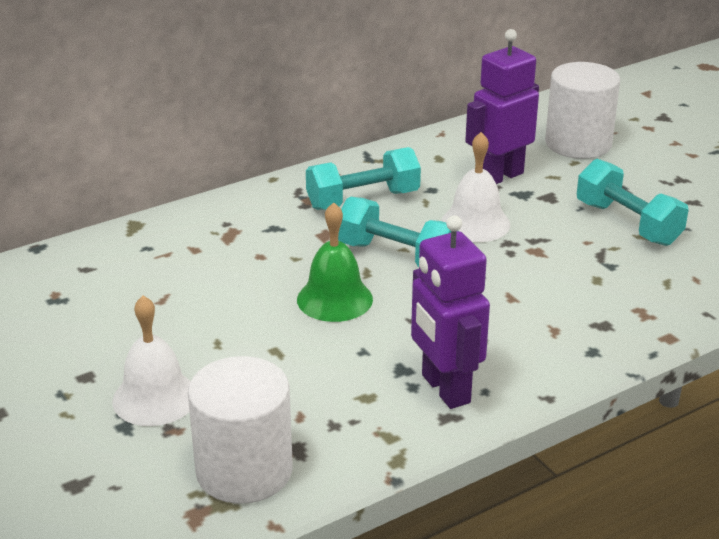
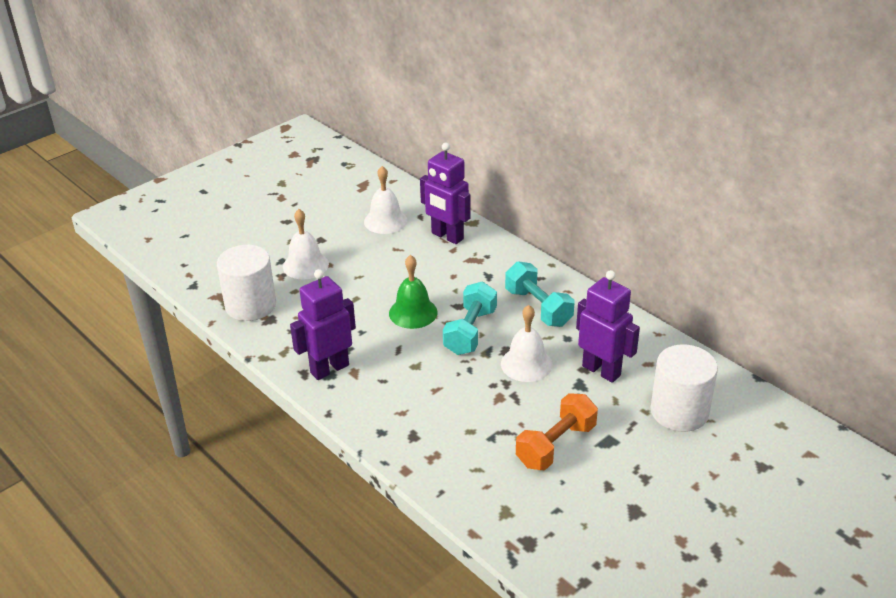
camera: 80 degrees right, 5 degrees up
turquoise dumbbell [577,159,689,246] -> orange dumbbell [516,393,598,470]
none -> white bell [364,166,408,234]
none -> purple robot [420,143,471,244]

